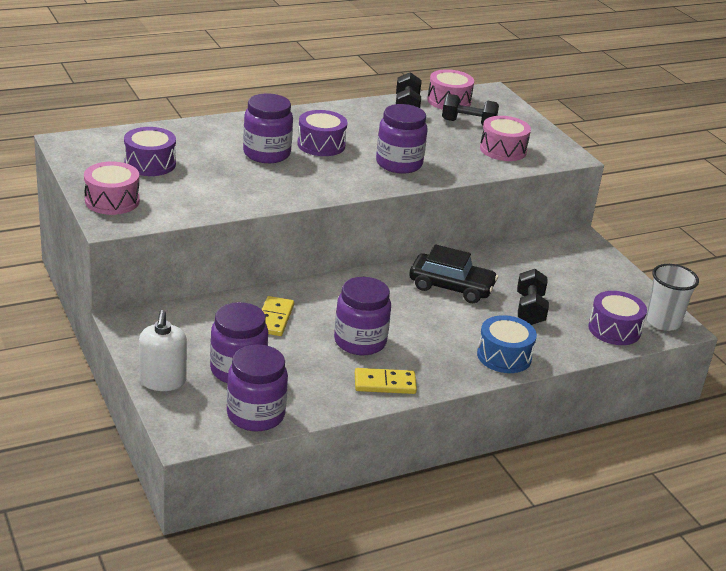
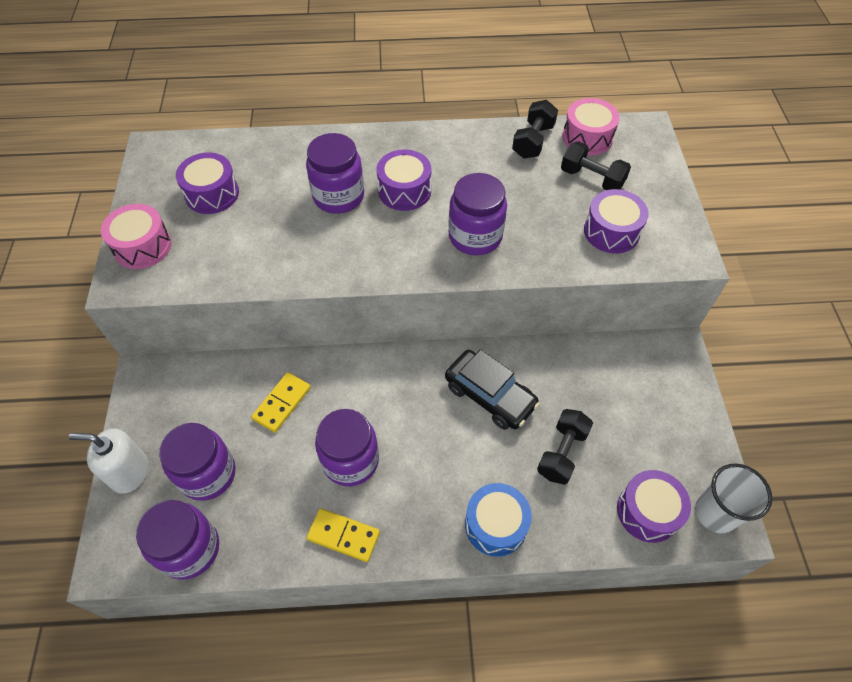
camera: 25 degrees right, 25 degrees up
white soap dispenser [139,310,187,391] -> white soap dispenser turned 75 degrees clockwise [69,428,148,494]
pink drum [480,116,531,161] -> purple drum [584,189,649,253]

